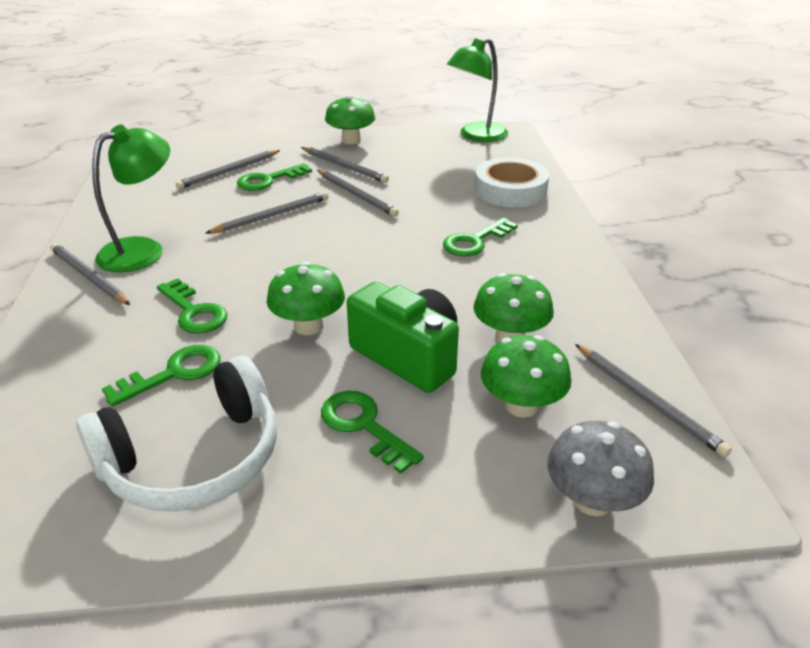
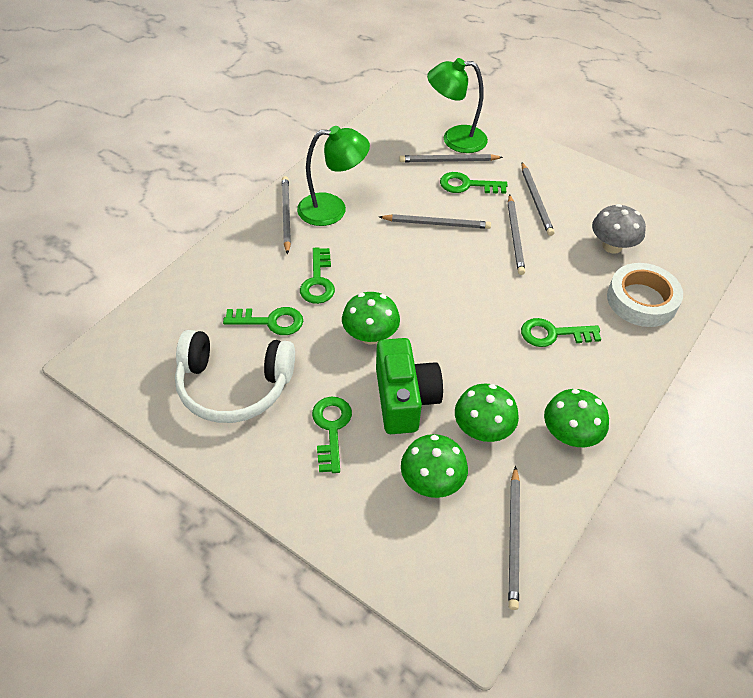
camera: 40 degrees right, 15 degrees up
green mushroom [325,95,375,144] -> green mushroom moved to [544,389,609,447]
green lamp [447,38,508,142] -> green lamp moved to [427,58,488,153]
grey mushroom [547,421,654,516] -> grey mushroom moved to [592,204,646,254]

